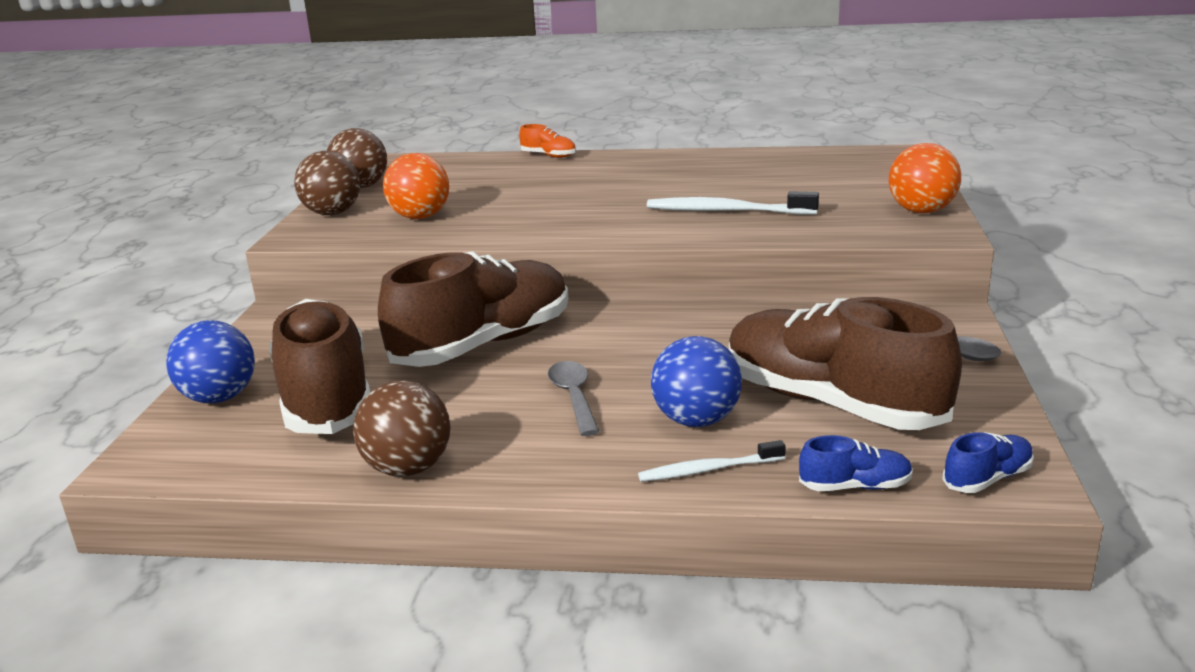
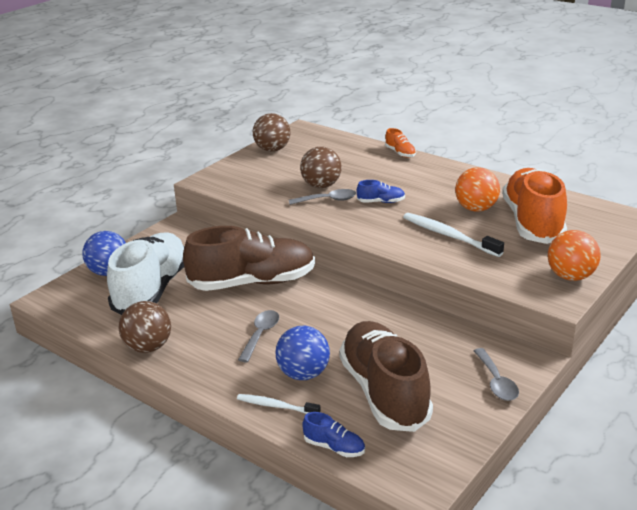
camera: 30 degrees right, 5 degrees up
brown shoe [269,299,370,434] -> white shoe [107,233,184,315]
brown ball [294,151,360,215] -> brown ball moved to [300,146,342,188]
orange ball [383,153,449,219] -> orange ball moved to [455,167,500,212]
blue shoe [942,432,1034,493] -> blue shoe moved to [357,180,405,203]
none -> grey spoon [289,189,356,205]
none -> orange shoe [502,168,567,244]

